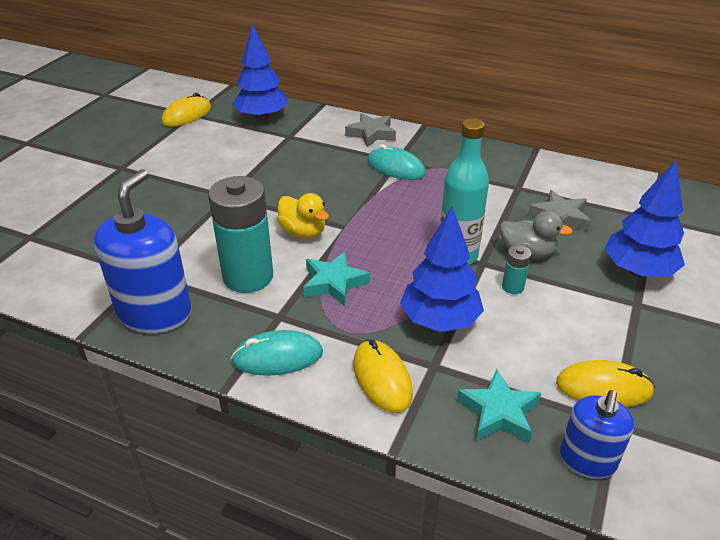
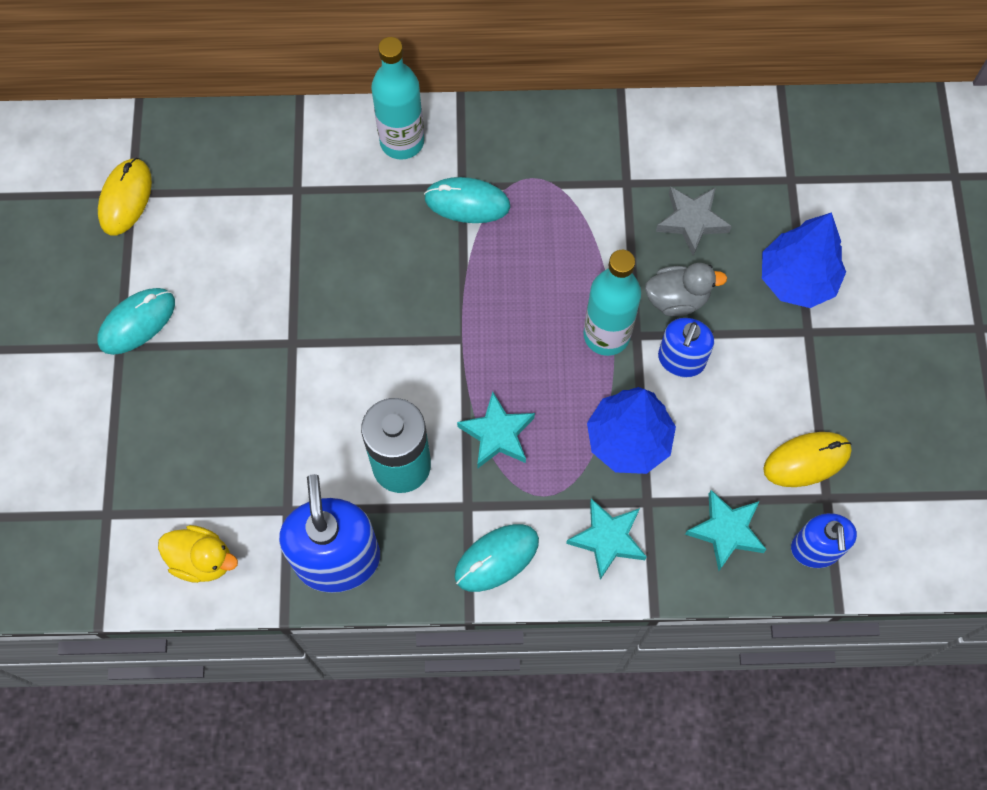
camera: 25 degrees left, 30 degrees up
blue tree [232,24,288,121] -> none
yellow duck [277,193,329,238] -> yellow duck moved to [158,525,238,583]
grey star [345,113,396,147] -> turquoise bottle [371,37,424,160]
yellow mouse [353,340,413,413] -> turquoise star [566,498,647,580]
turquoise battery [502,245,531,294] -> blue soap dispenser [658,318,714,378]
none -> turquoise mouse [97,288,175,355]

